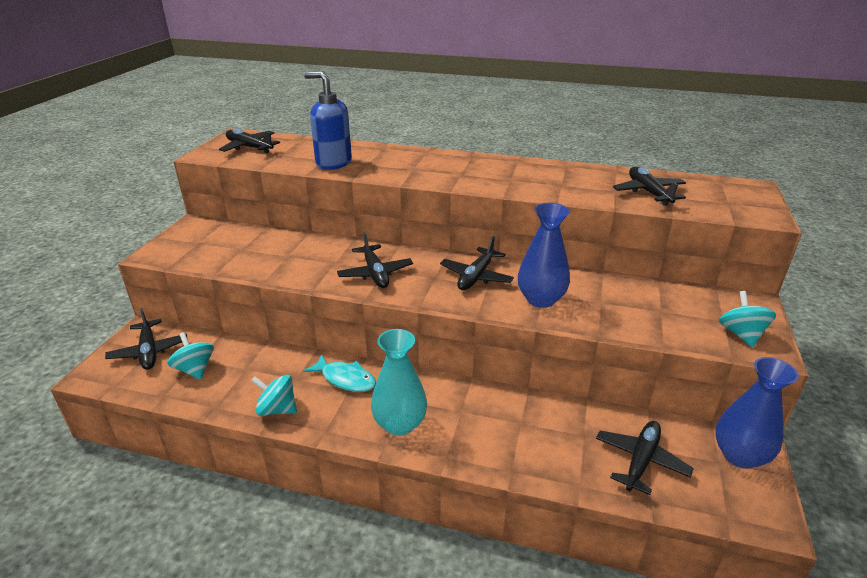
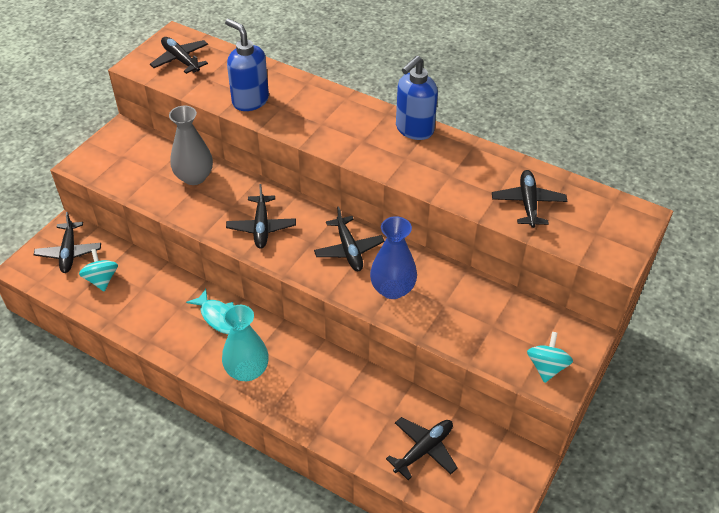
camera: 15 degrees right, 15 degrees up
turquoise spinning top [251,375,297,416] -> none
black plane [440,236,514,290] -> black plane turned 60 degrees counterclockwise [314,207,385,271]
blue vase [715,357,799,469] -> none
none -> grey vase [169,106,213,185]
none -> blue soap dispenser [396,55,438,140]

